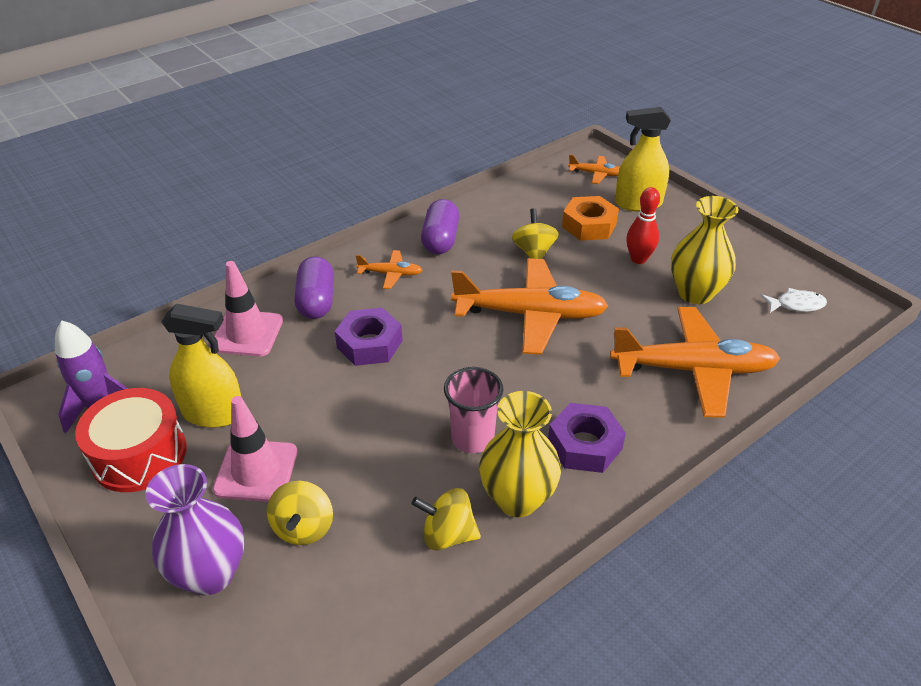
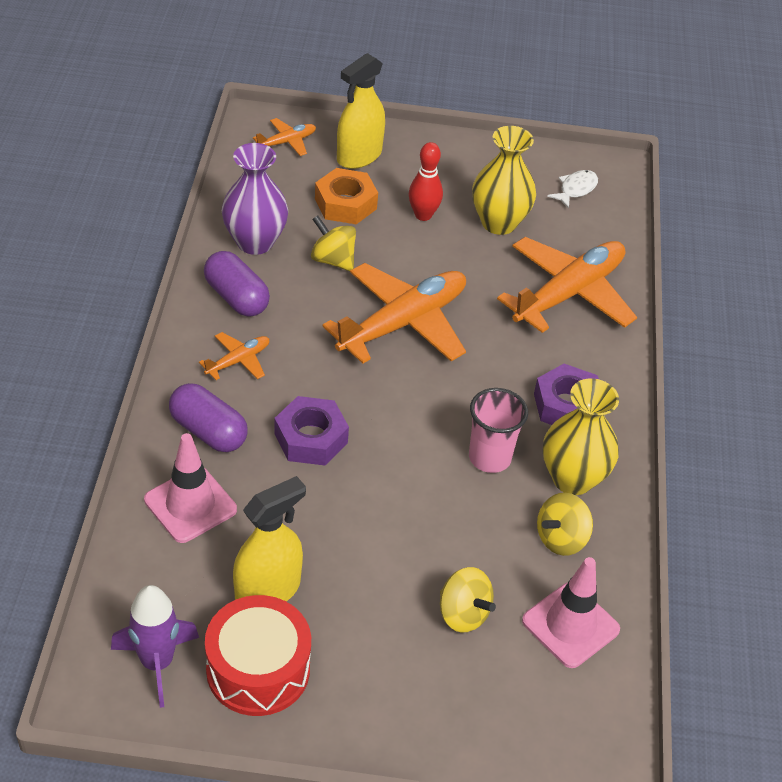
camera: 50 degrees left, 5 degrees up
purple vase [146,464,244,596] -> purple vase moved to [222,143,288,255]
pink traffic cone [213,396,298,502] -> pink traffic cone moved to [522,557,620,668]

